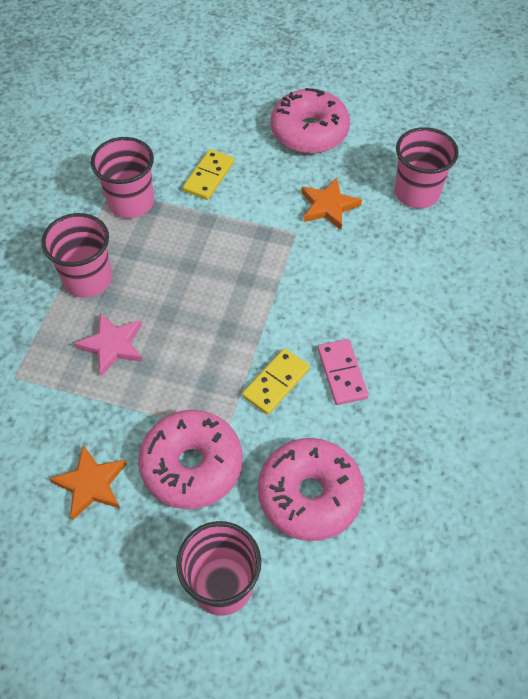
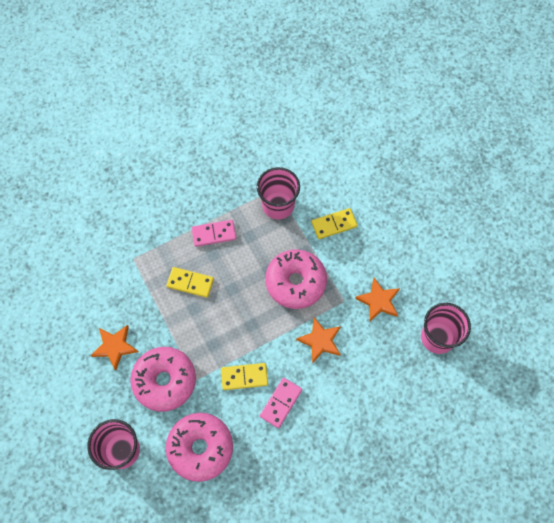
camera: 45 degrees right, 10 degrees up
pink cup [41,213,112,298] -> pink domino [192,220,236,247]
pink star [74,313,143,376] -> yellow domino [167,267,214,298]
pink donut [270,88,350,154] -> pink donut moved to [265,250,327,309]
none -> orange star [296,317,341,363]

